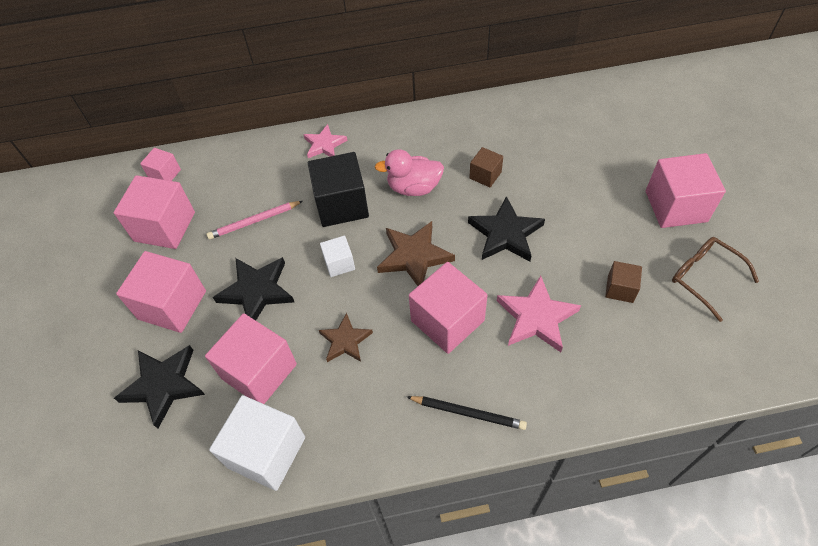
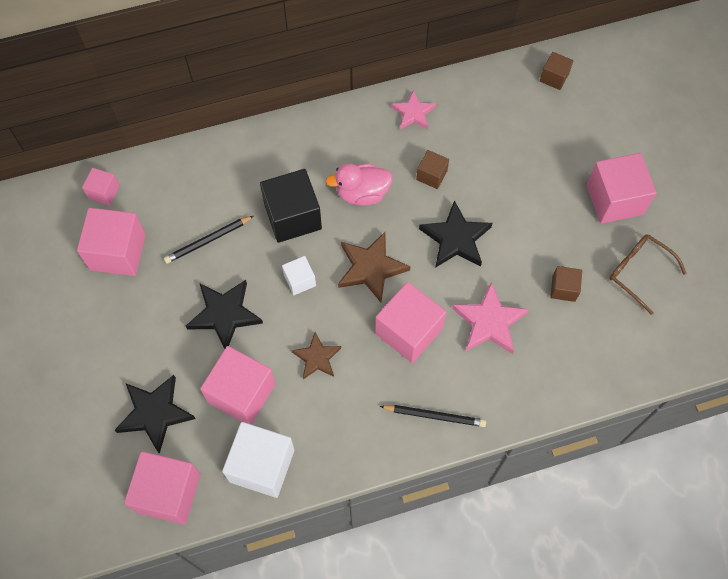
camera: 10 degrees left, 10 degrees up
pink cube [116,251,206,333] -> pink cube moved to [124,451,200,525]
pink pencil [207,201,303,239] -> black pencil [164,216,253,264]
pink star [303,124,348,158] -> pink star moved to [391,90,436,129]
none -> brown cube [540,52,573,90]

